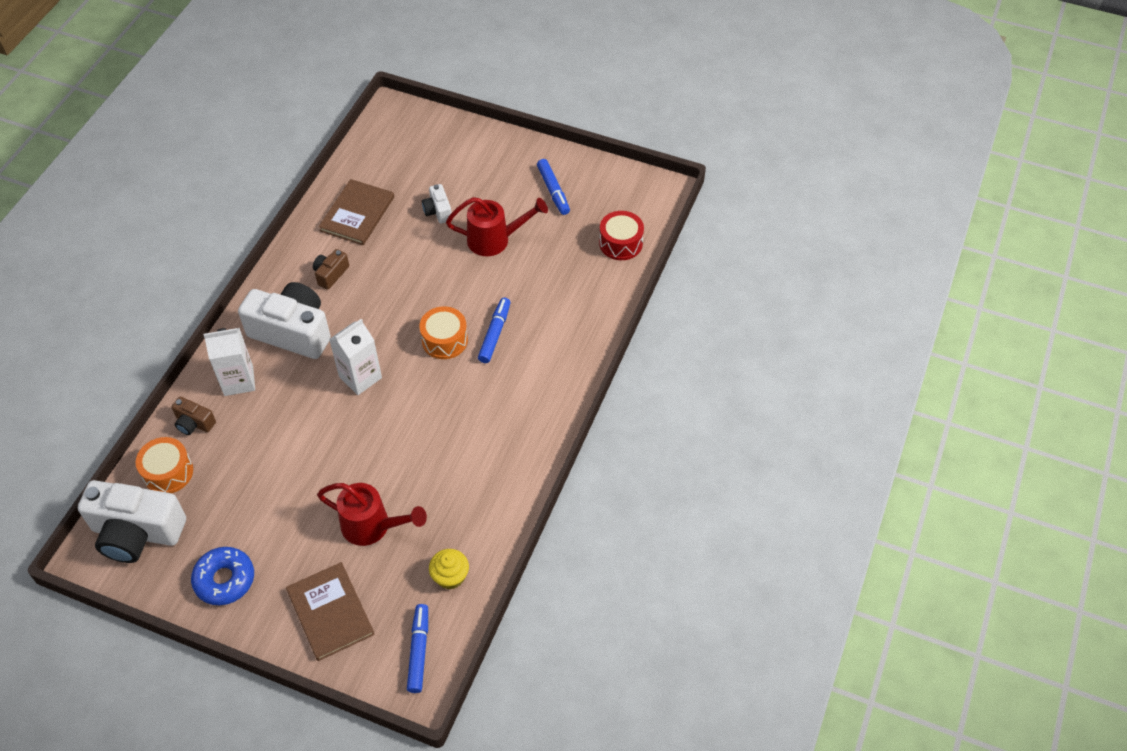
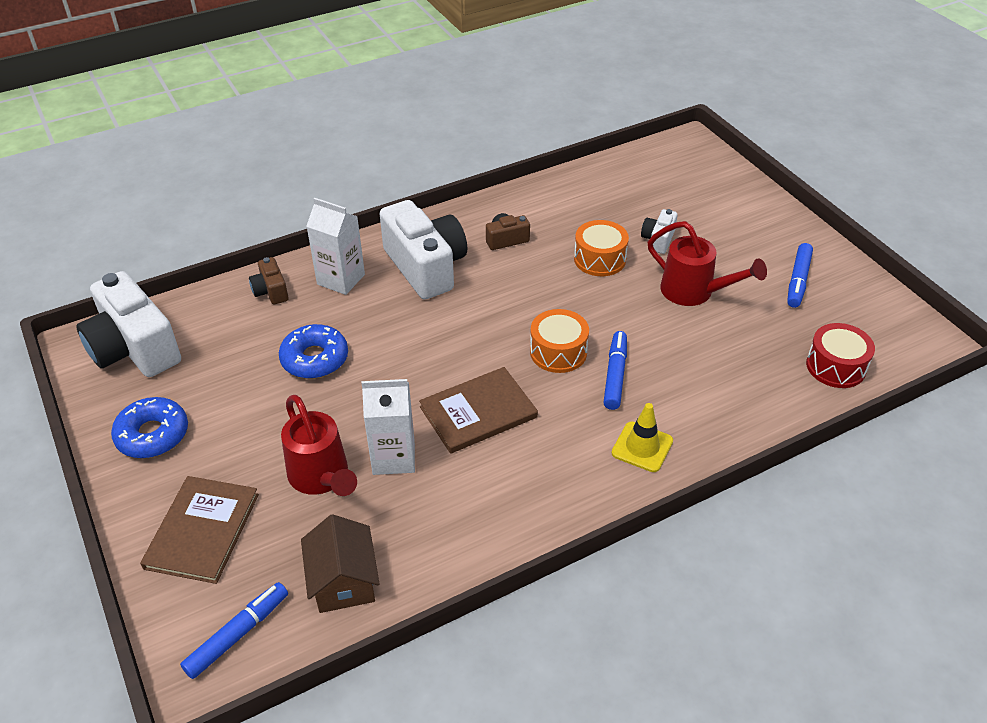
camera: 40 degrees right, 10 degrees down
orange drum [136,437,193,493] -> orange drum moved to [574,220,629,276]
brown book [319,179,394,245] -> brown book moved to [419,367,538,454]
white carton [329,319,382,395] -> white carton moved to [362,379,415,475]
yellow cupcake [429,549,469,590] -> brown house [301,514,380,613]
blue marker [478,298,511,363] -> blue marker turned 45 degrees counterclockwise [603,331,627,410]
none -> blue donut [279,324,348,379]
none -> yellow traffic cone [612,403,673,472]

